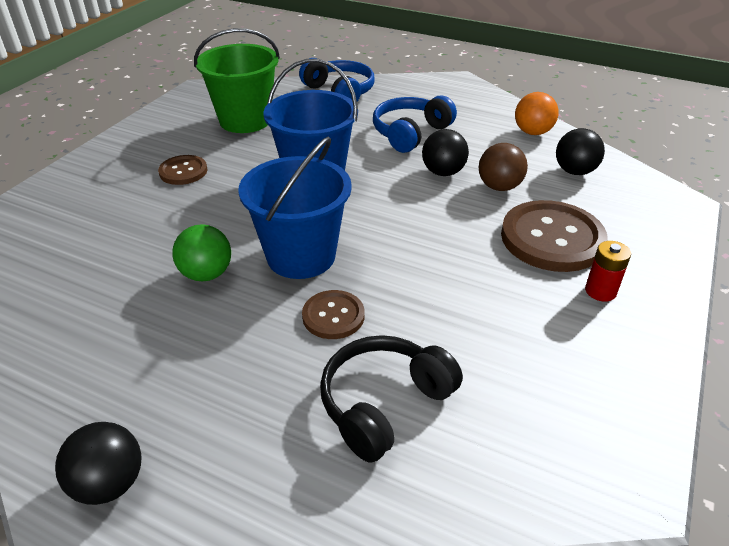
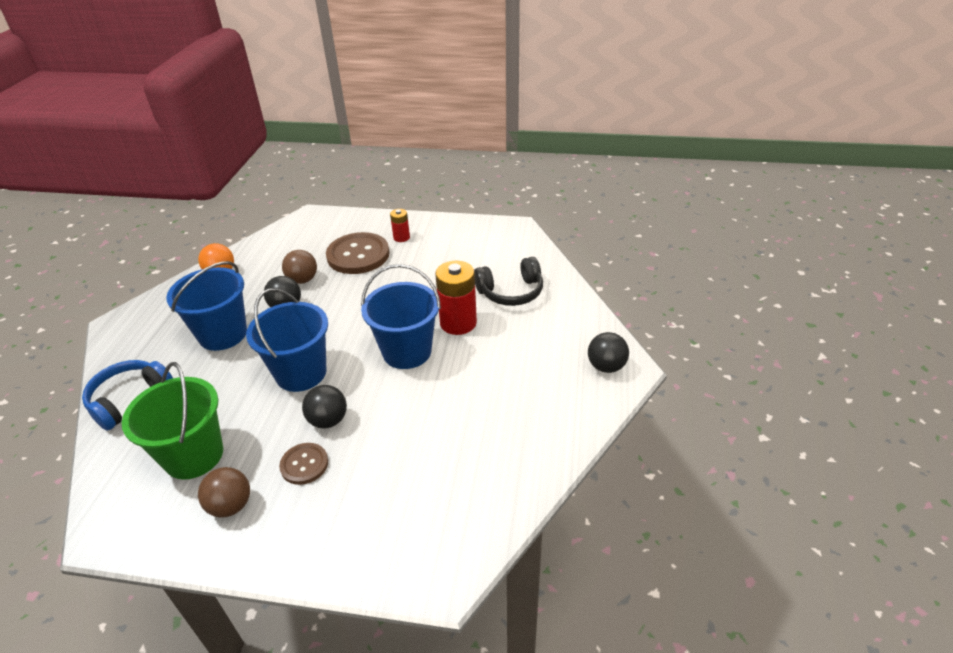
camera: 105 degrees left, 0 degrees up
green ball [172,224,231,282] -> none
brown button [302,290,365,339] -> red battery [435,261,477,335]
black headphones [320,335,463,463] -> black headphones turned 45 degrees counterclockwise [474,257,543,306]
blue headphones [373,95,457,153] -> blue bucket [166,261,247,351]
black ball [556,128,605,175] -> black ball moved to [302,385,347,428]
none -> brown ball [198,467,250,517]

